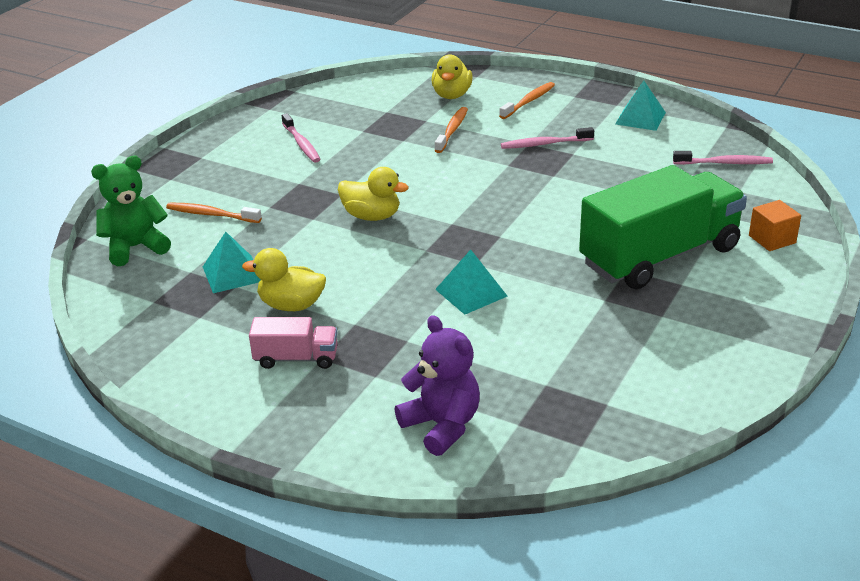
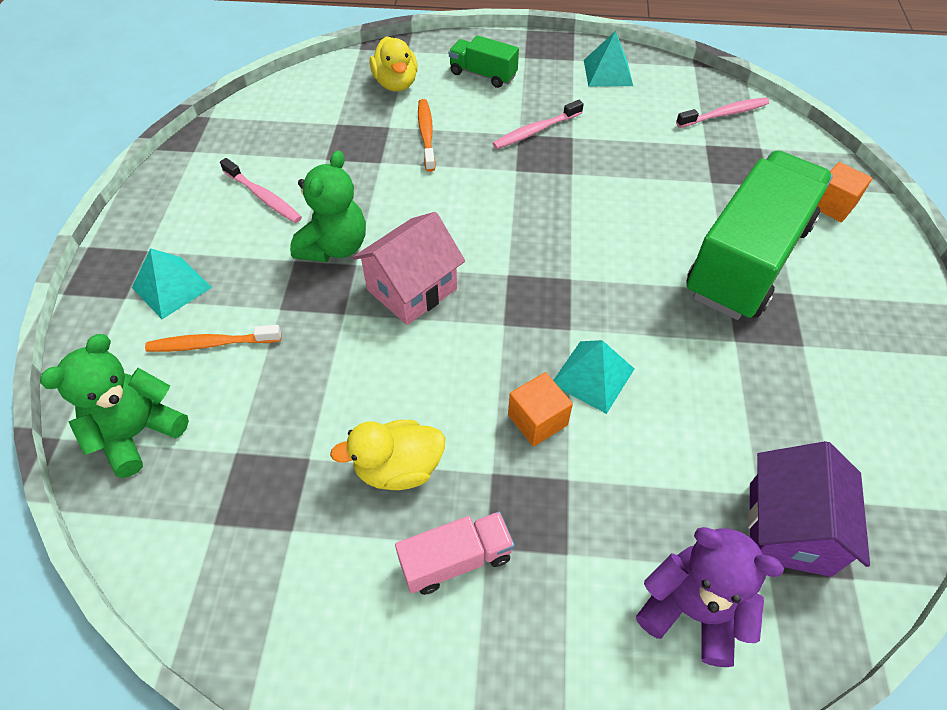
camera: 25 degrees left, 20 degrees up
turquoise pyramid [203,232,260,293] -> turquoise pyramid moved to [132,248,212,319]
yellow duck [338,167,409,221] -> pink house [352,212,465,325]
orange toothbrush [499,82,555,119] -> green truck [449,35,519,88]
none -> green teddy bear [290,151,366,262]
none -> orange cube [508,372,573,446]
none -> purple house [748,441,870,577]

